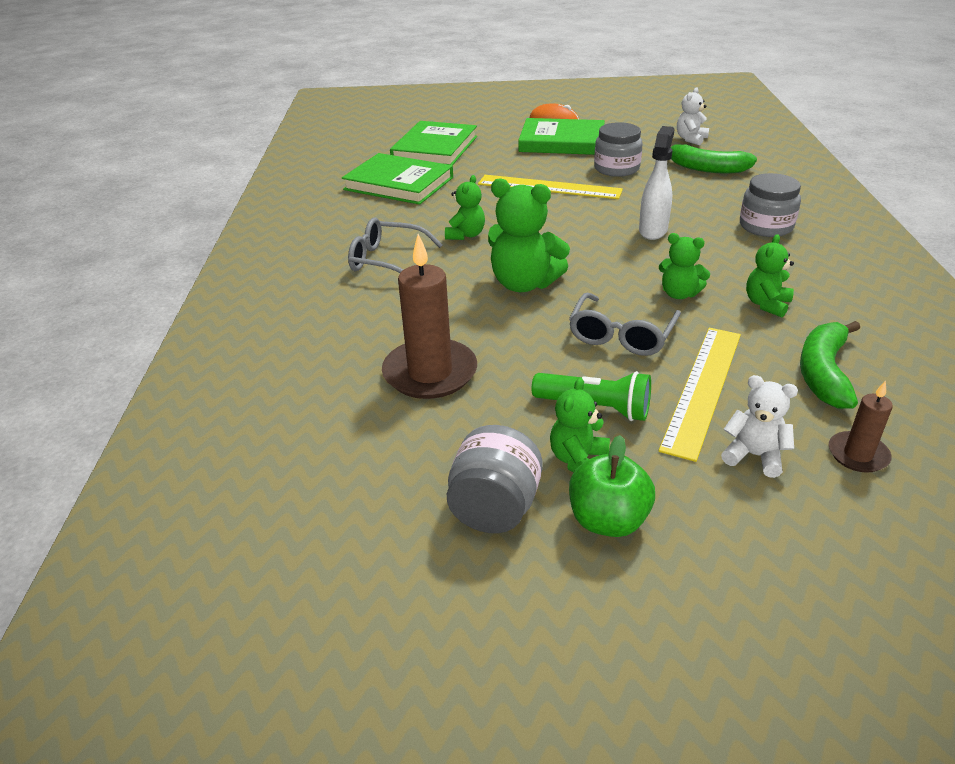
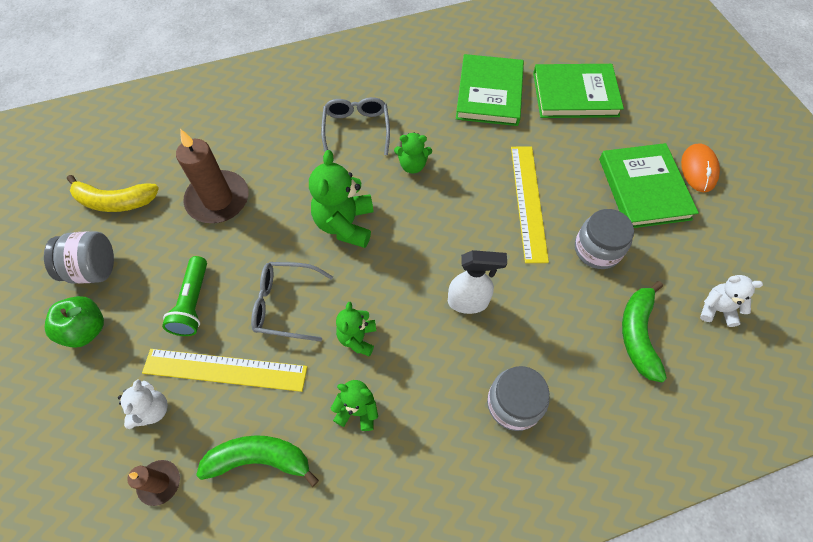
camera: 70 degrees right, 25 degrees up
green teddy bear [550,378,610,472] -> none
none -> yellow banana [67,175,159,212]

